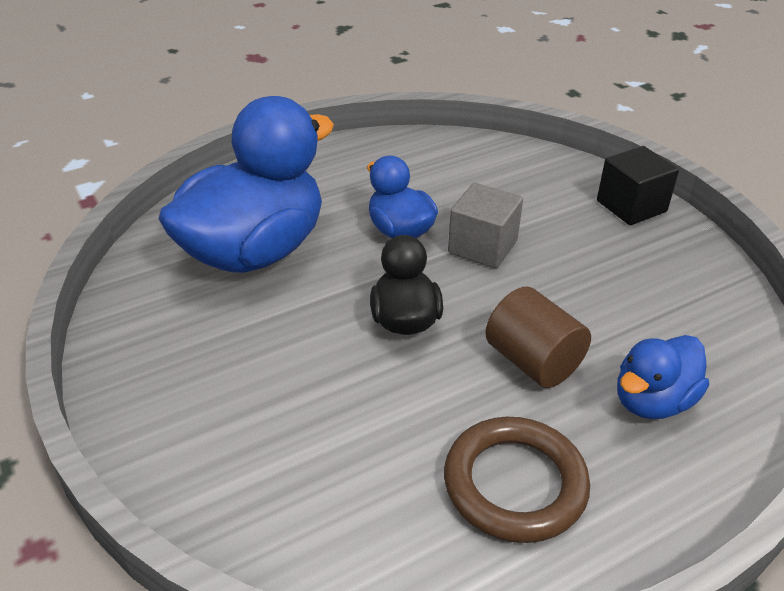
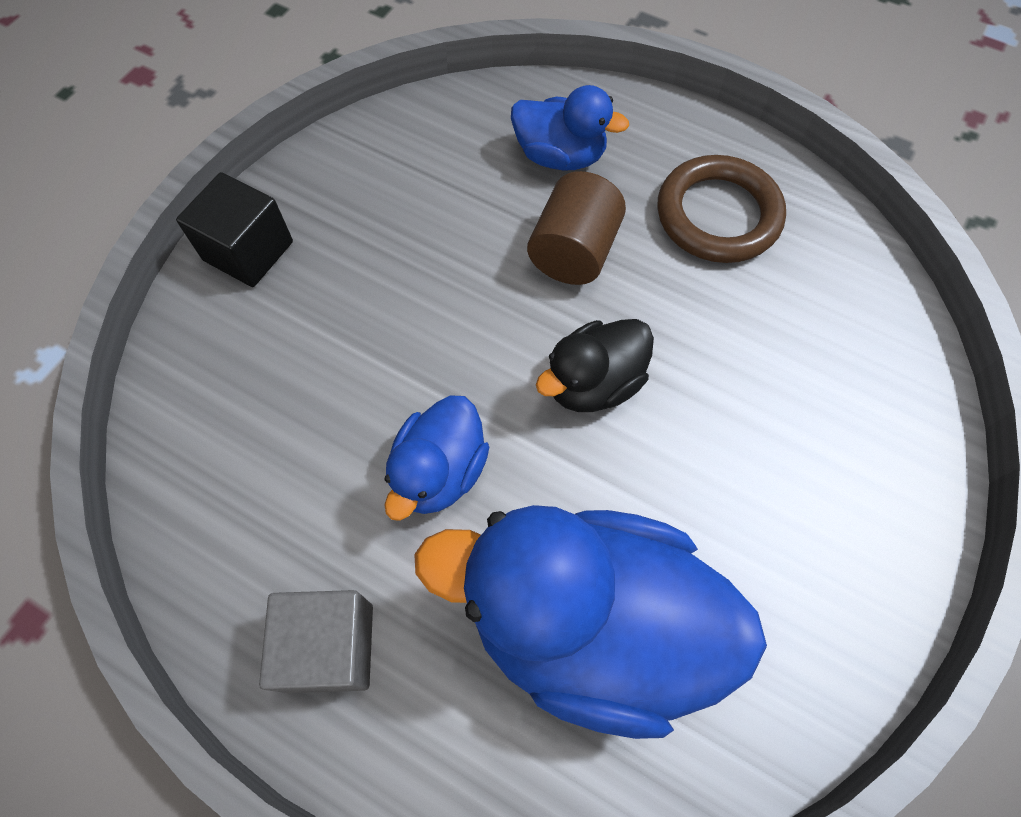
camera: 120 degrees left, 25 degrees up
grey cube [448,183,523,268] -> grey cube moved to [259,590,373,693]

